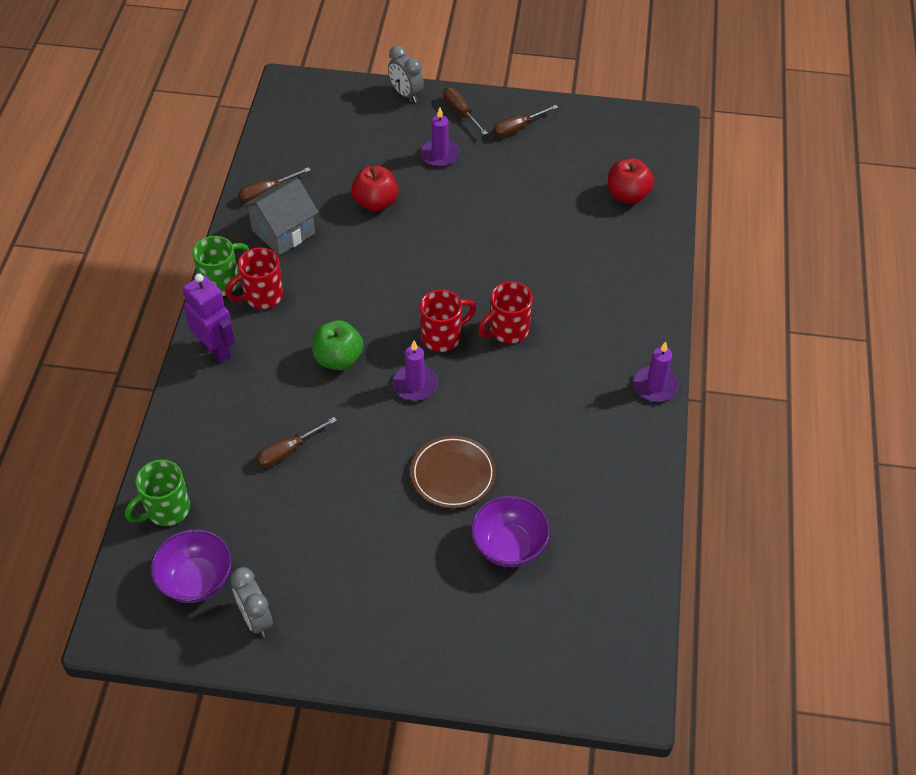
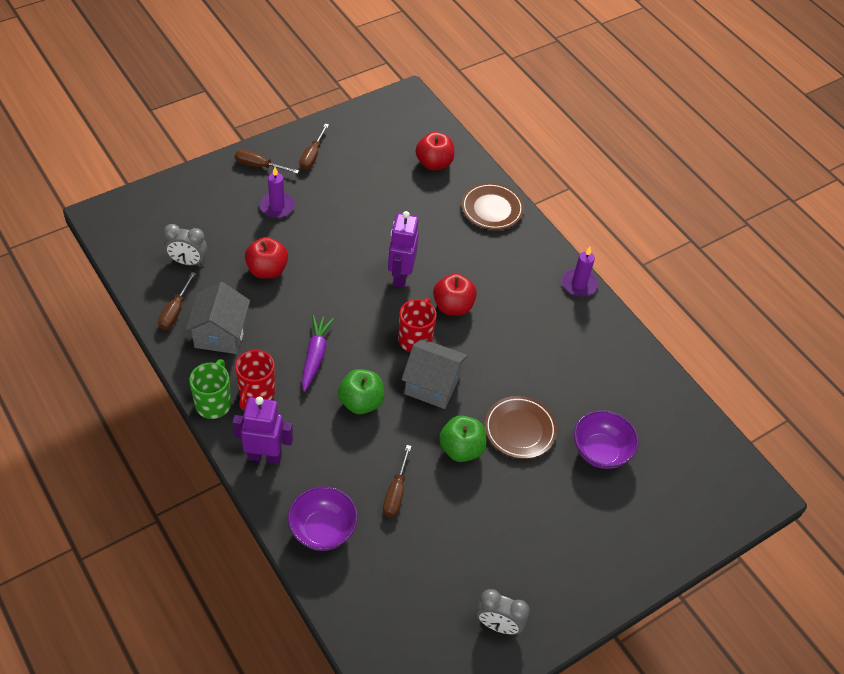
camera: 45 degrees left, 0 degrees up
green mug [125,459,190,526] -> none
purple bowl [150,529,232,603] -> purple bowl moved to [288,486,358,551]
grey clock [388,46,424,103] -> grey clock moved to [163,224,207,266]
purple candle [393,340,438,401] -> grey house [401,339,468,409]
red mug [478,281,533,344] -> red apple [433,274,477,315]
none -> purple carrot [302,315,334,392]
none -> purple robot [388,211,419,288]
none -> green apple [439,415,487,462]
none -> brown plate [461,183,524,230]

